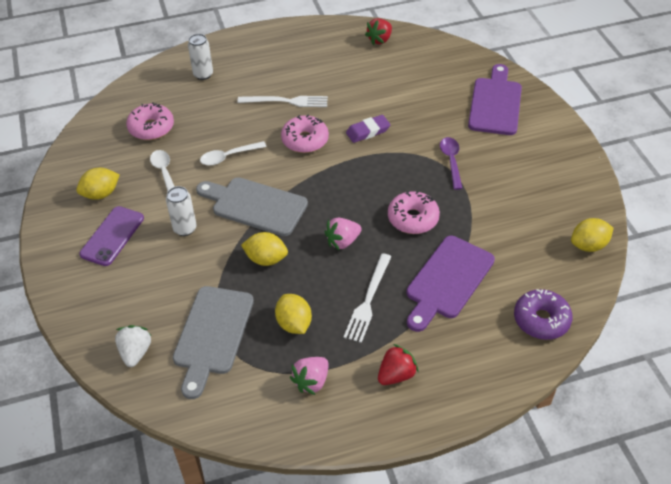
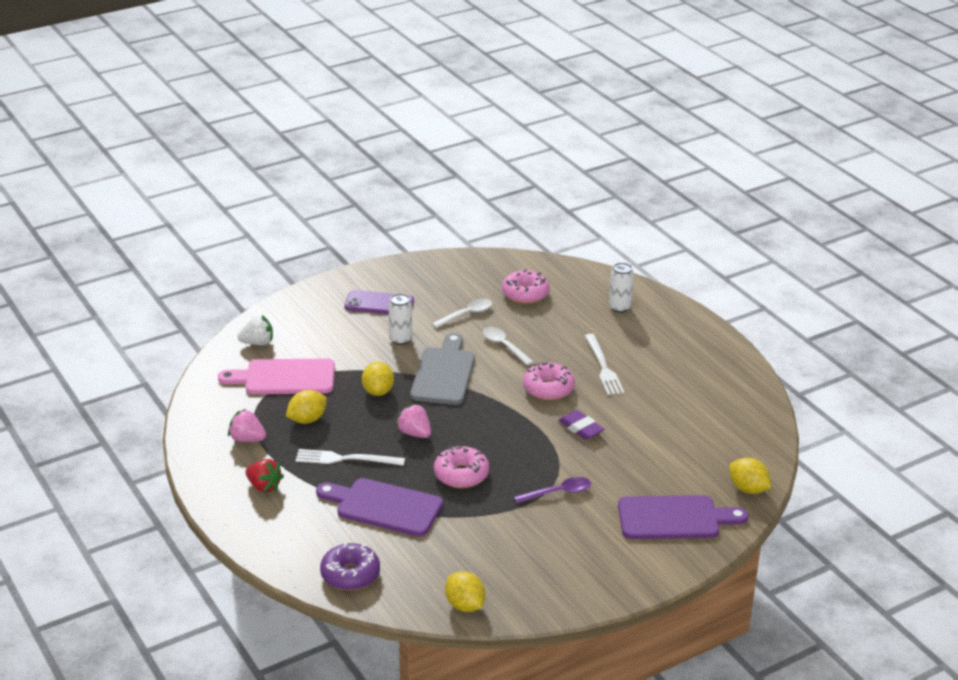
camera: 75 degrees right, 15 degrees down
yellow lemon [76,168,120,200] -> yellow lemon moved to [729,458,771,494]
grey cutting board [173,286,254,399] -> pink cutting board [218,359,335,394]
red strawberry [365,18,392,45] -> none

